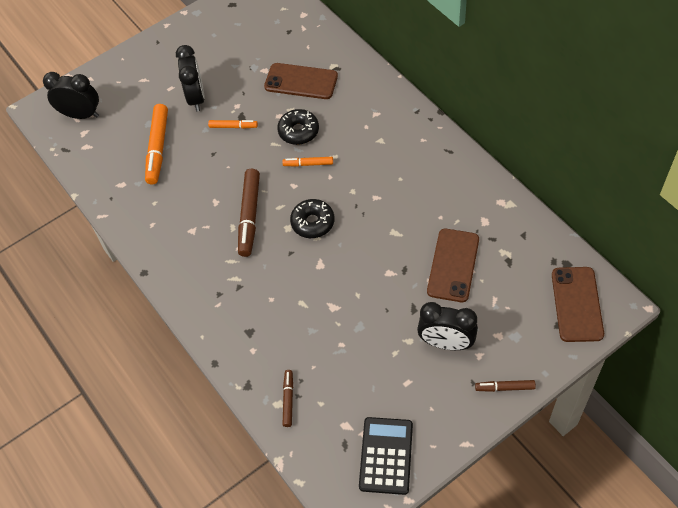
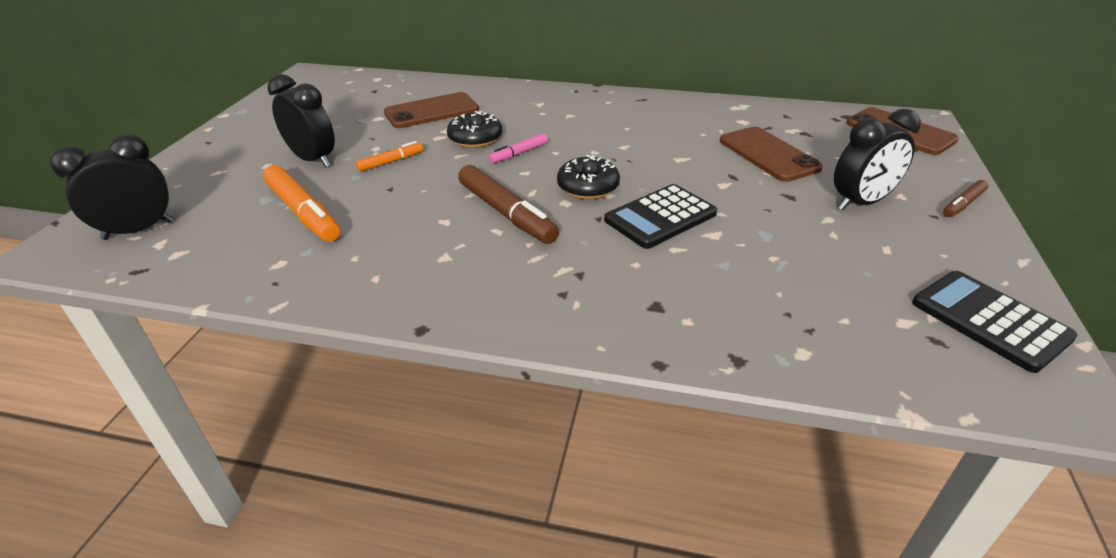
camera: 45 degrees left, 20 degrees down
orange marker [282,157,333,167] -> pink marker [489,133,548,163]
brown marker [283,370,293,427] -> none
none -> black calculator [604,184,717,249]

